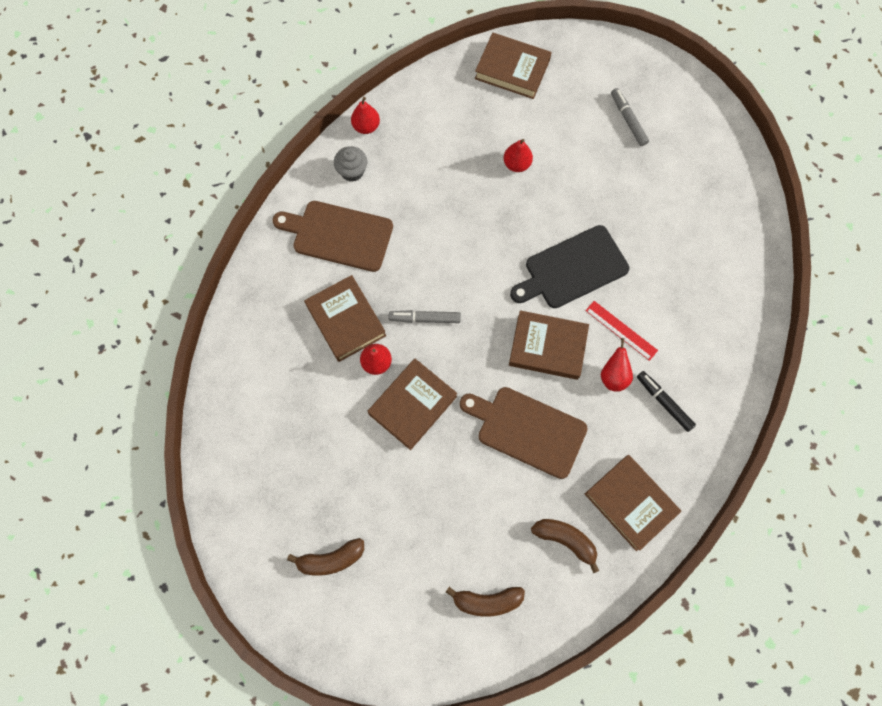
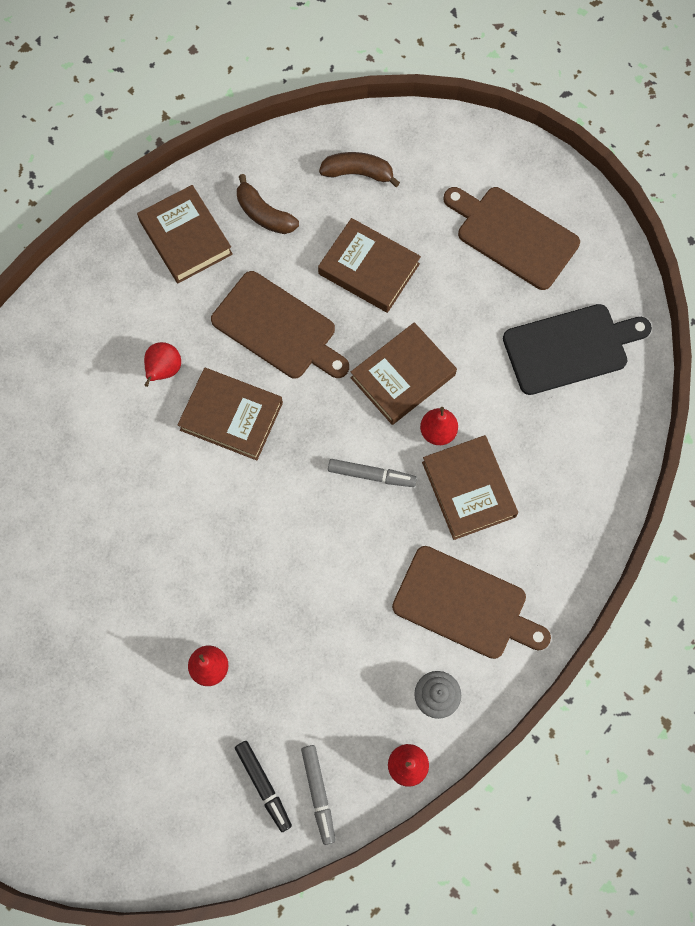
camera: 170 degrees left, 0 degrees up
brown banana [287,538,364,576] -> brown cutting board [444,187,580,290]
brown book [475,33,552,99] -> brown book moved to [318,218,421,313]
black cutting board [510,225,629,308] -> black cutting board moved to [503,304,652,395]
red ruler [585,301,658,361] -> none
grey marker [611,88,649,146] -> grey marker moved to [301,745,335,845]
black marker [637,371,696,432] -> black marker moved to [235,741,292,832]

